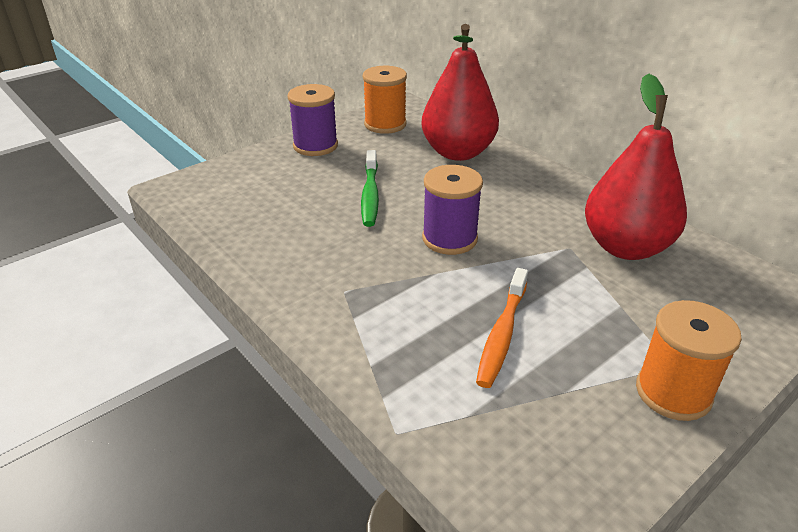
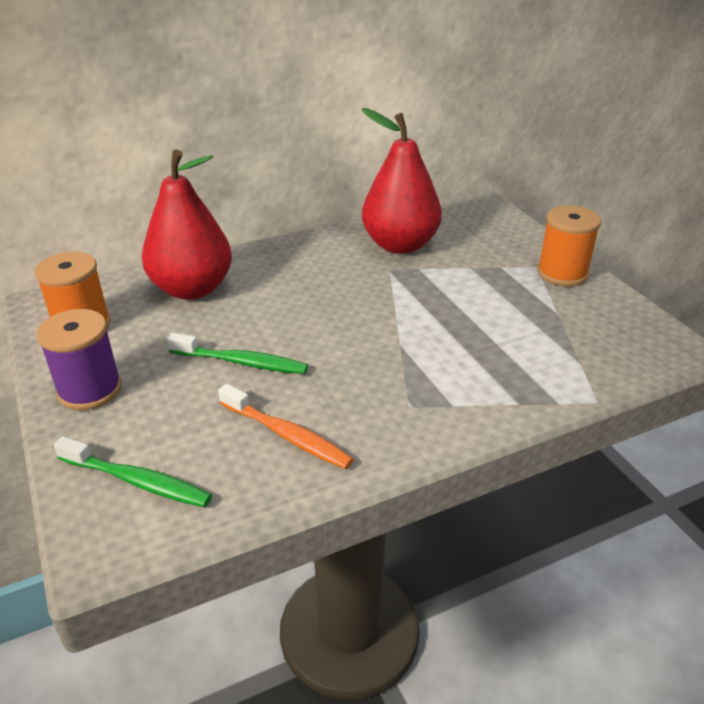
camera: 75 degrees left, 0 degrees up
purple spool [422,165,483,255] -> none
orange toothbrush [476,268,528,388] -> orange toothbrush moved to [218,384,354,469]
none -> green toothbrush [54,437,212,507]

